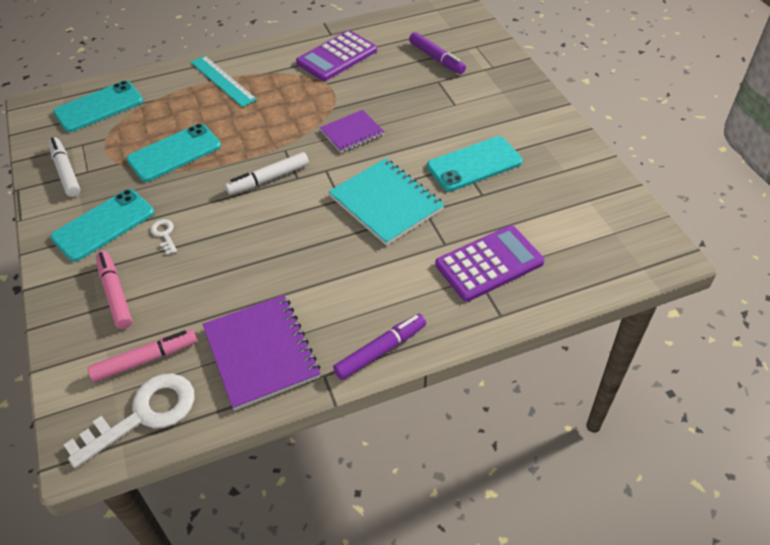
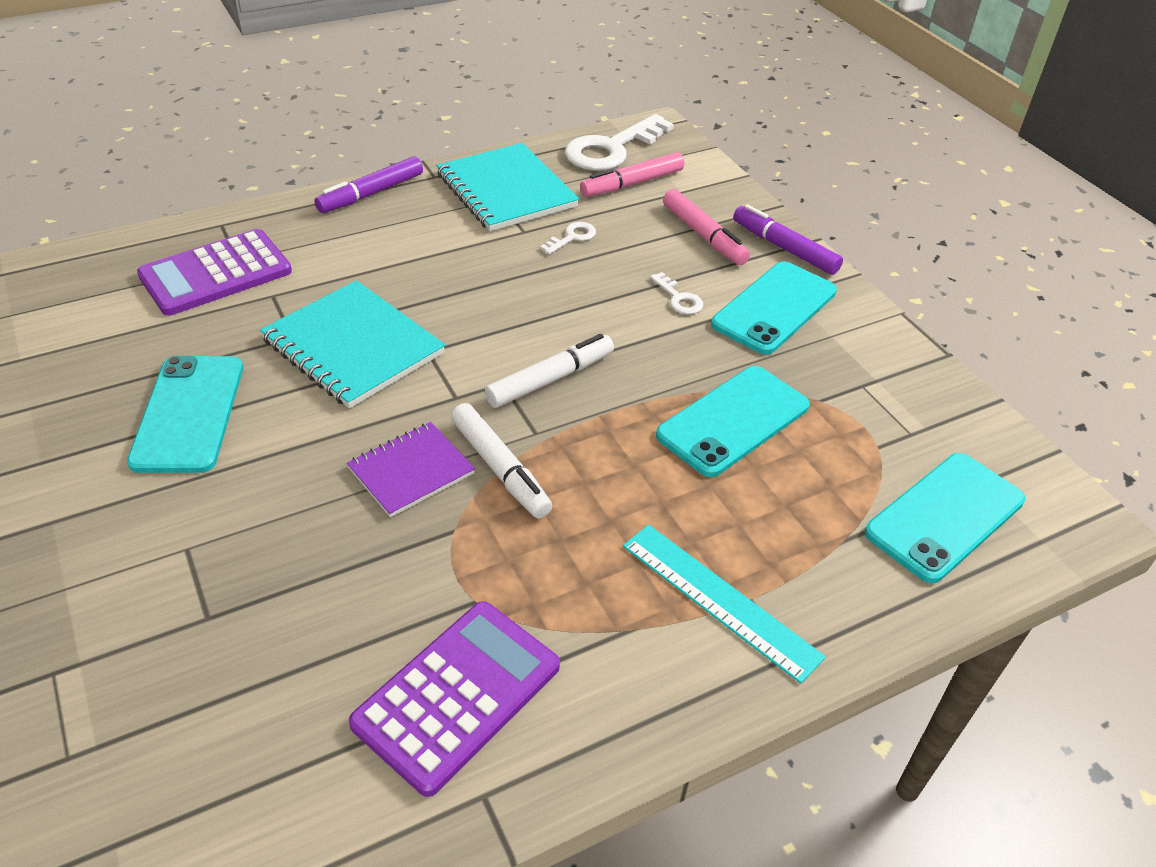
camera: 170 degrees right, 5 degrees down
white marker [48,137,80,197] -> white marker moved to [451,403,552,518]
purple notebook [202,295,320,411] -> turquoise notebook [437,143,579,231]
purple marker [409,32,466,74] -> purple marker moved to [733,204,843,275]
turquoise phone [427,136,523,191] -> turquoise phone turned 60 degrees counterclockwise [127,356,243,473]
none -> white key [540,222,596,255]

